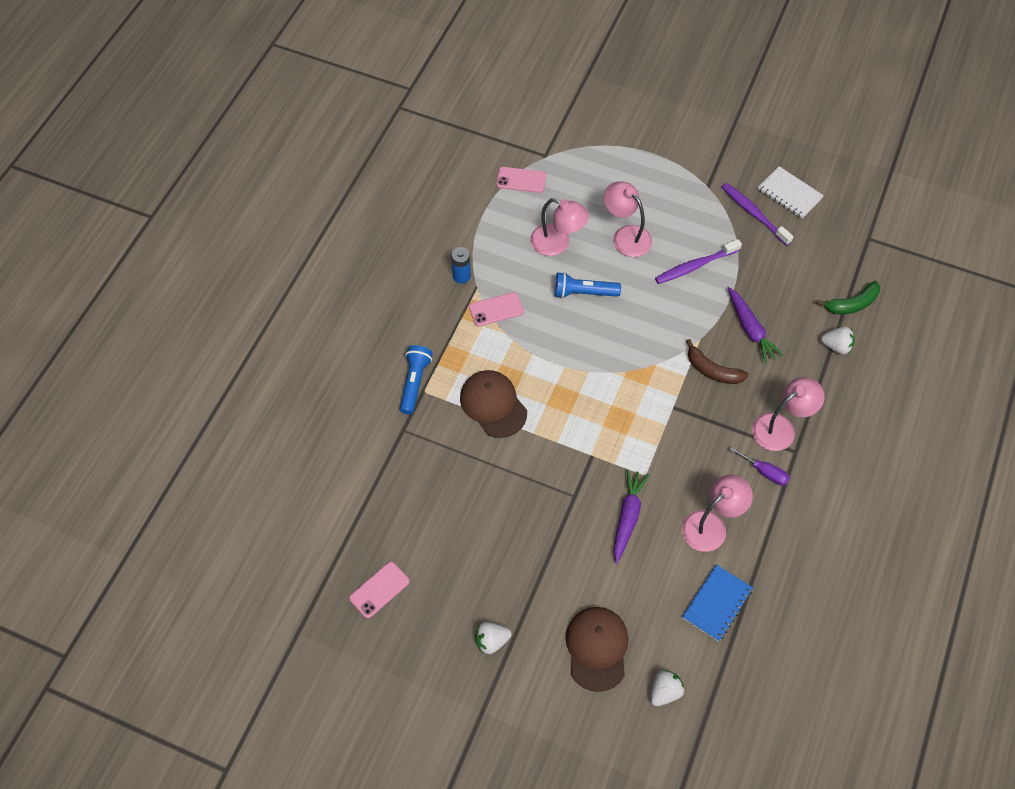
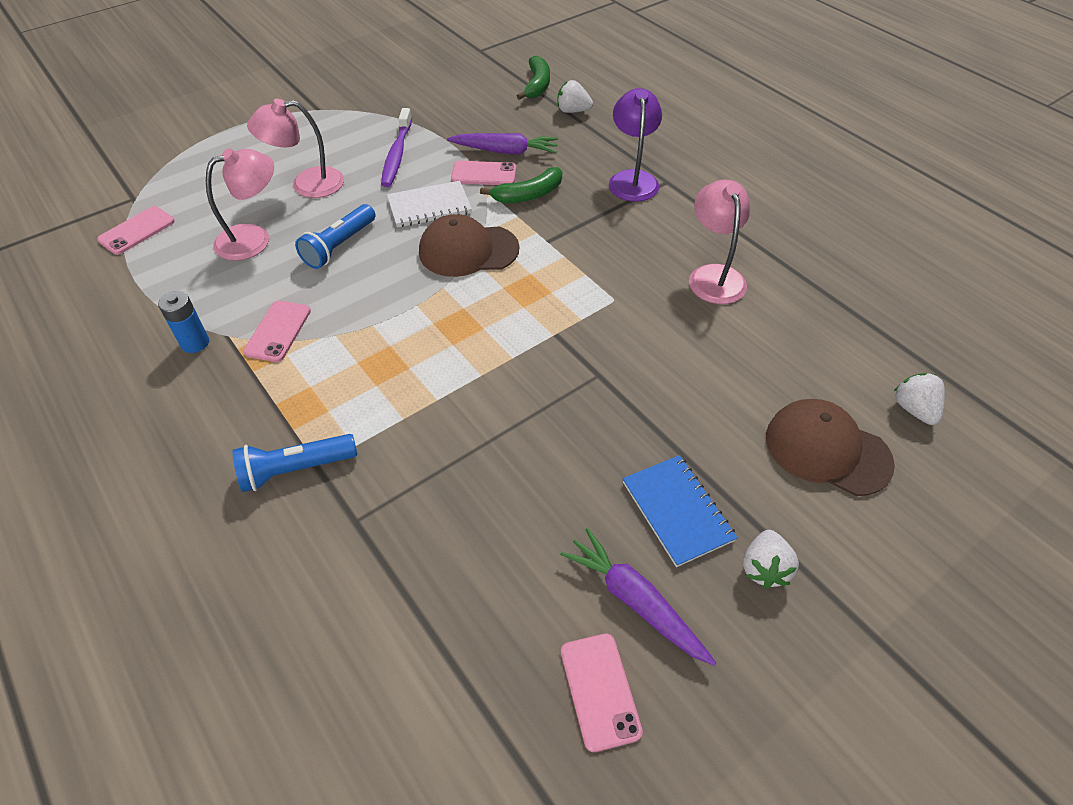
camera: 60 degrees left, 10 degrees down
blue flashlight [400,345,433,415] -> blue flashlight turned 60 degrees counterclockwise [232,434,357,492]
brown cap [460,370,527,438] -> brown cap moved to [419,214,519,277]
purple carrot [614,469,649,564] -> purple carrot moved to [560,528,716,666]
blue notebook [682,564,753,642] -> blue notebook moved to [623,455,738,567]
brown banana [686,339,749,384] -> green banana [480,167,562,203]
purple toothbrush [722,183,793,246] -> none
purple screwdriver [730,447,790,486] -> none
pink lamp [752,377,825,451] -> purple lamp [609,88,662,202]
white notebook [758,166,824,218] -> white notebook moved to [387,181,472,228]
white strawberry [821,327,855,355] -> white strawberry turned 120 degrees counterclockwise [557,80,593,113]
none -> pink phone [451,161,516,185]

